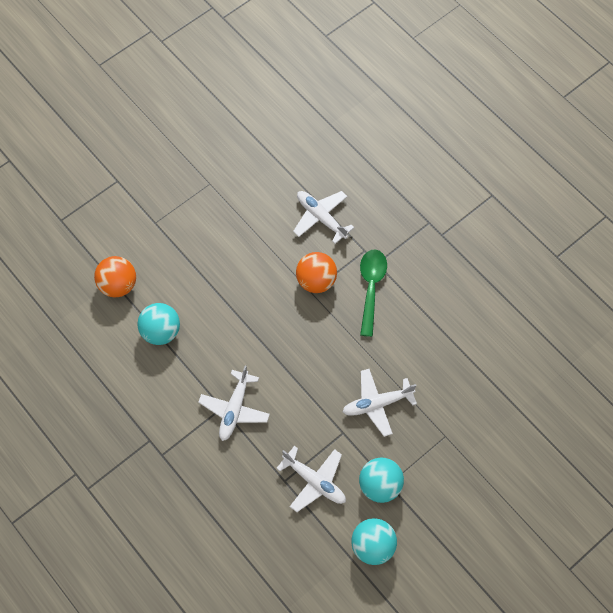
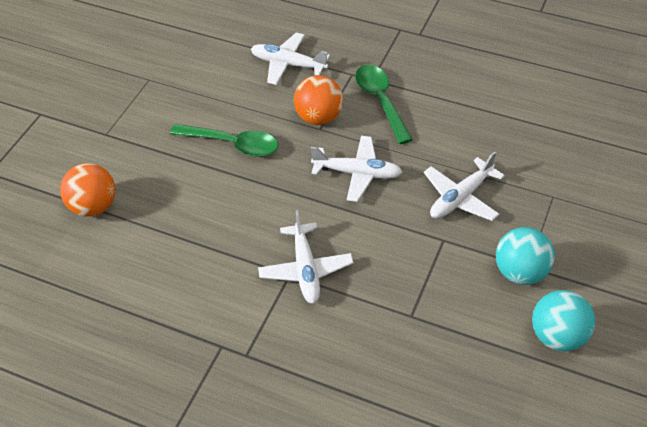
camera: 25 degrees left, 15 degrees down
turquoise ball [137,303,180,345] -> none
white plane [276,446,346,512] -> white plane moved to [311,136,402,202]
none -> green spoon [170,124,278,157]

